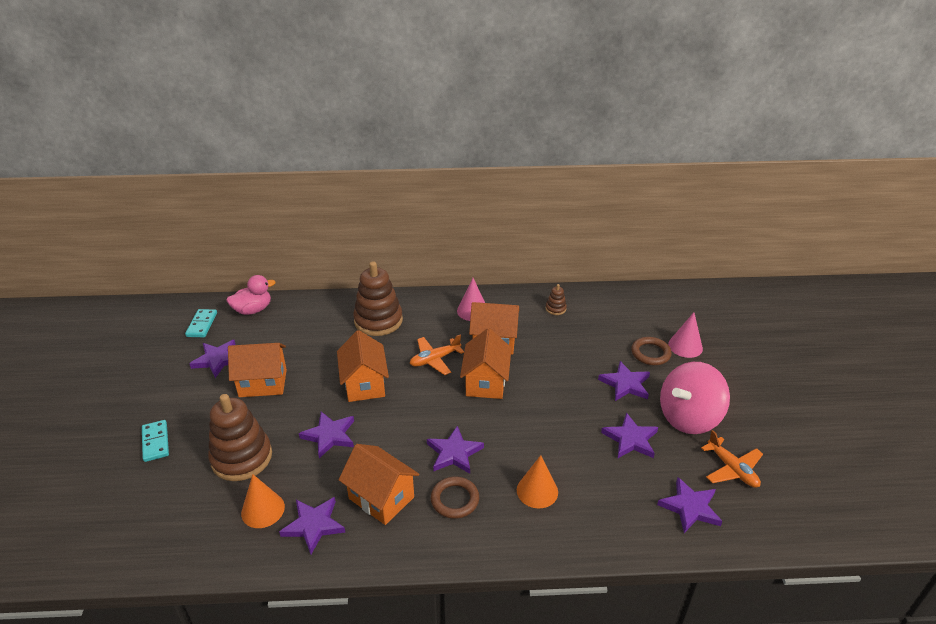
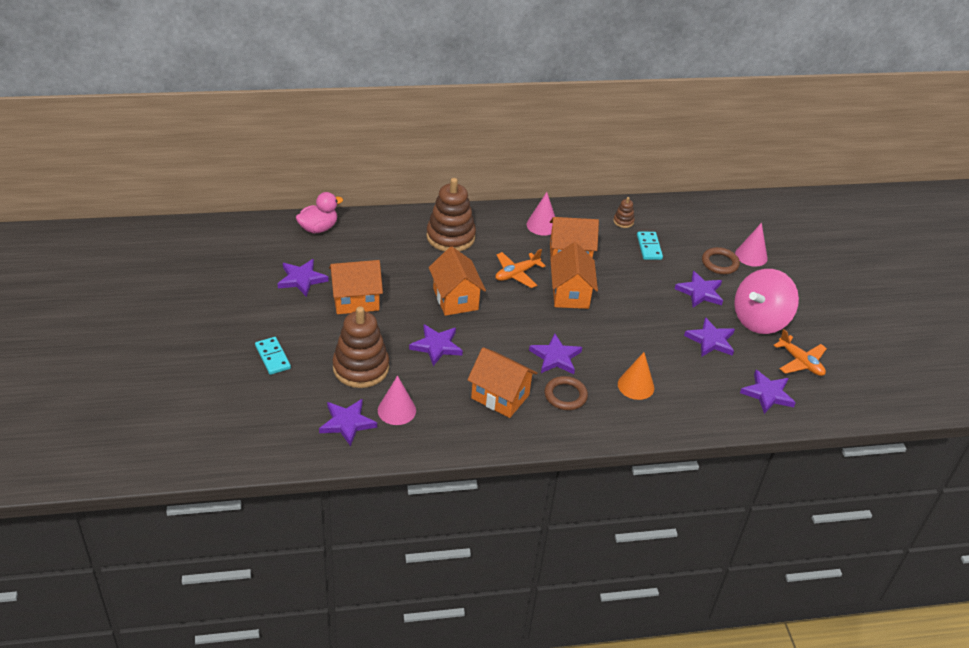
camera: 10 degrees left, 5 degrees up
turquoise domino [185,309,217,337] -> turquoise domino moved to [637,232,663,260]
orange cone [241,474,285,528] -> pink cone [378,375,416,425]
purple star [279,497,345,554] -> purple star moved to [319,399,377,446]

